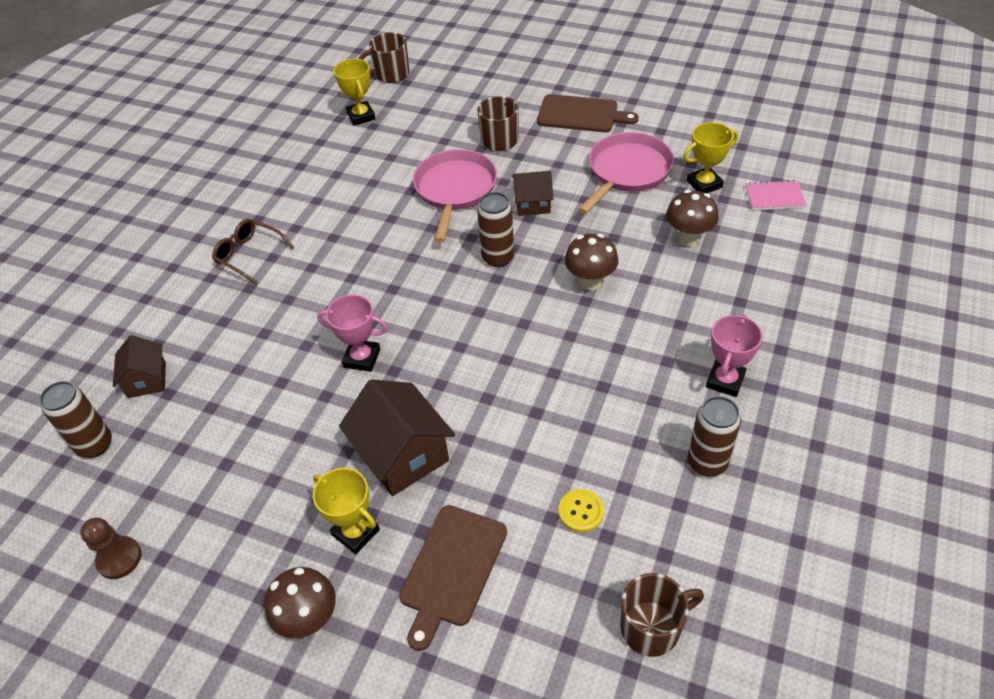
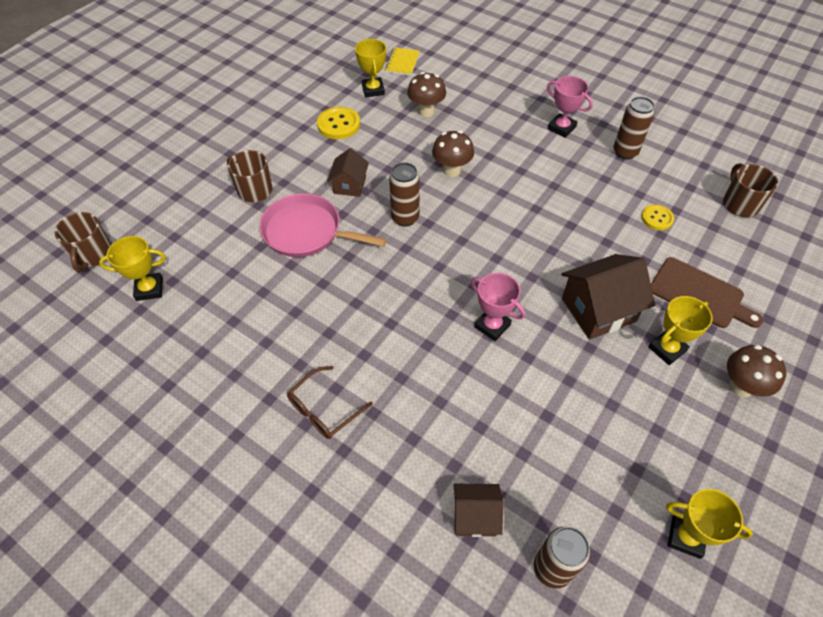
camera: 80 degrees left, 5 degrees up
brown pawn [80,517,142,579] -> yellow trophy [666,489,753,559]
pink trophy [317,294,388,372] -> pink trophy turned 75 degrees counterclockwise [471,273,525,341]
brown cutting board [537,94,639,132] -> none
pink pan [578,132,674,214] -> yellow button [317,107,360,139]
pink notebook [745,180,806,210] -> yellow notebook [385,47,420,76]

